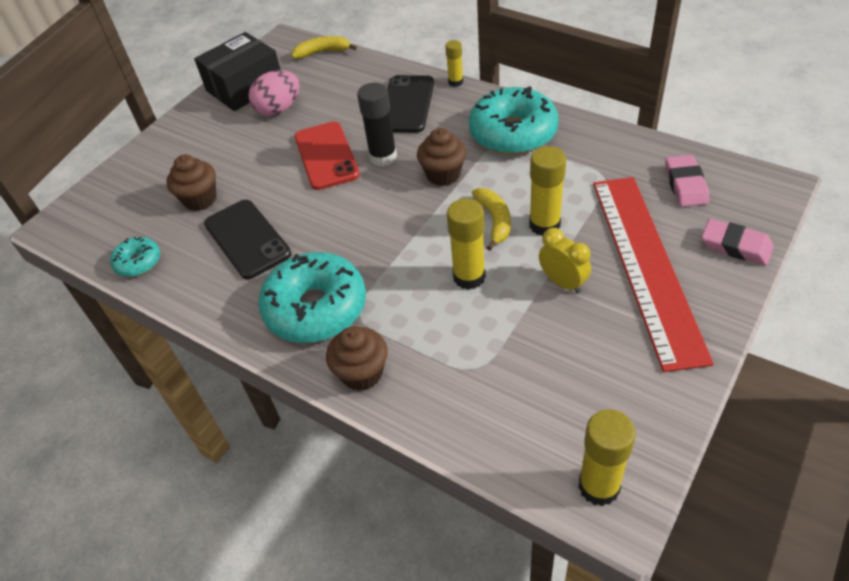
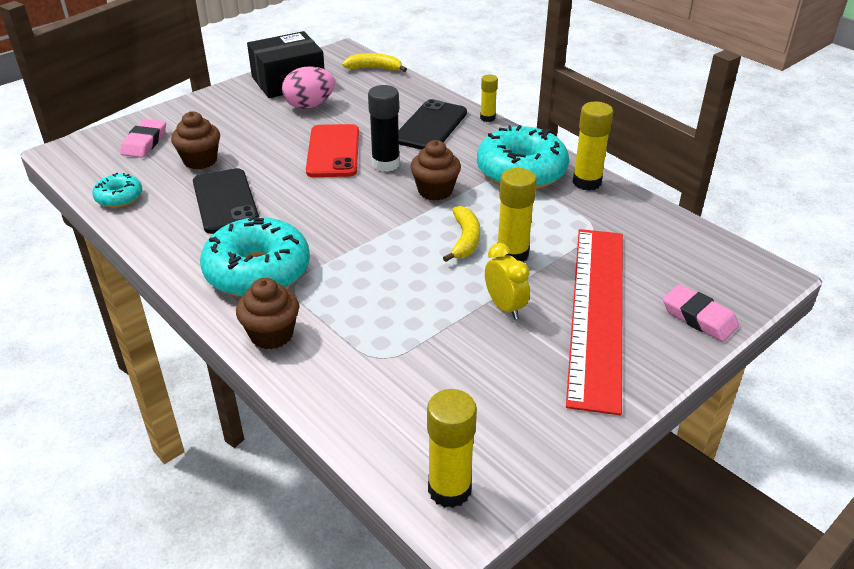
camera: 10 degrees right, 10 degrees down
yellow glue stick [447,199,486,290] -> yellow glue stick moved to [573,102,613,190]
pink eraser [665,155,709,207] -> pink eraser moved to [120,119,166,158]

